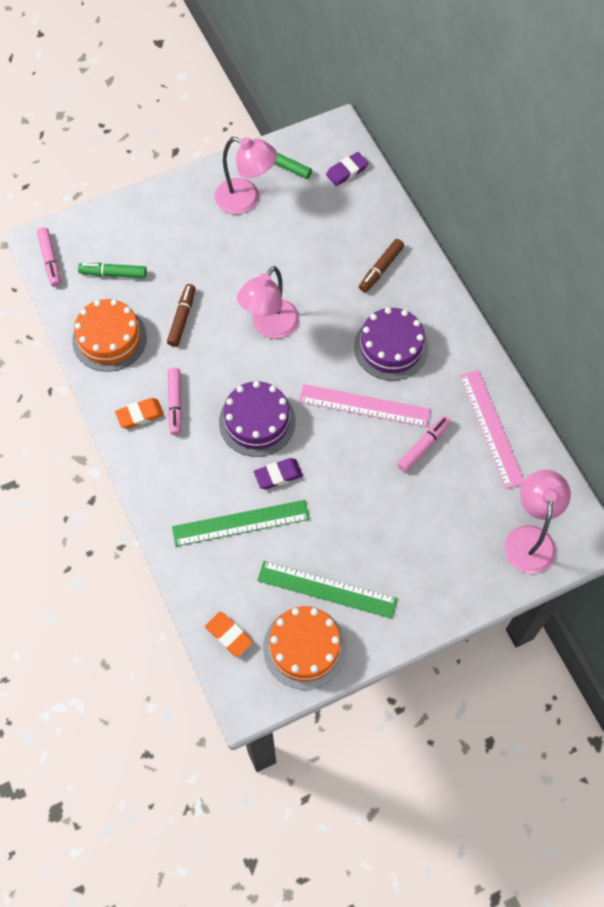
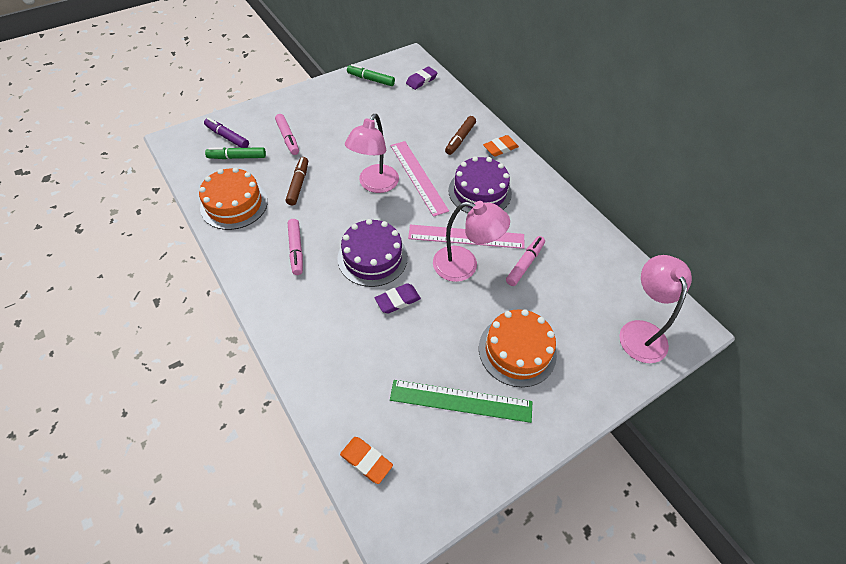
camera: 10 degrees left, 10 degrees down
pink marker [37,227,61,287] -> pink marker moved to [275,114,299,155]
orange eraser [115,398,164,429] -> orange eraser moved to [483,135,519,157]
green ruler [172,500,310,546] -> none
pink lamp [215,137,277,214] -> pink lamp moved to [433,201,510,282]
orange cake [263,606,347,690] -> orange cake moved to [479,309,557,387]
pink ruler [460,370,525,489] -> pink ruler moved to [390,141,449,217]
none -> purple marker [204,118,249,148]

